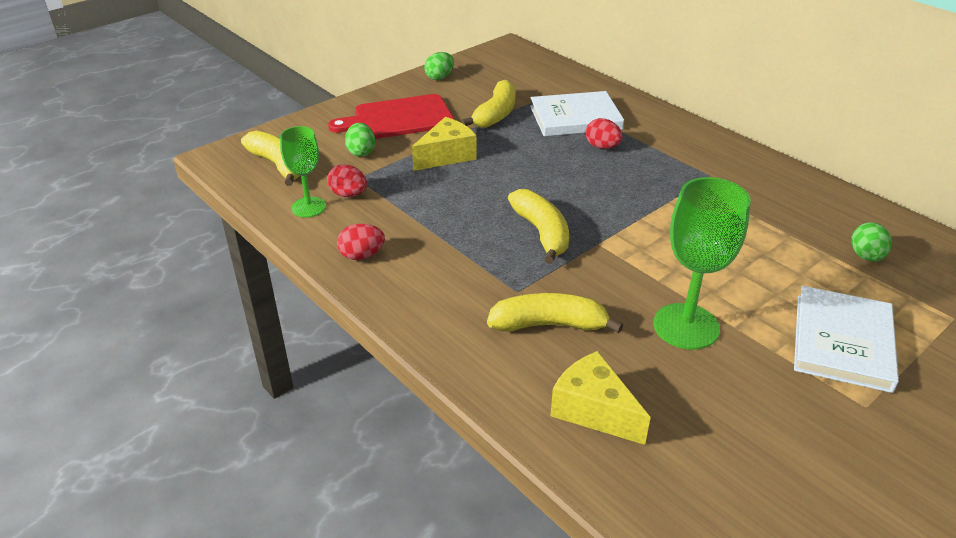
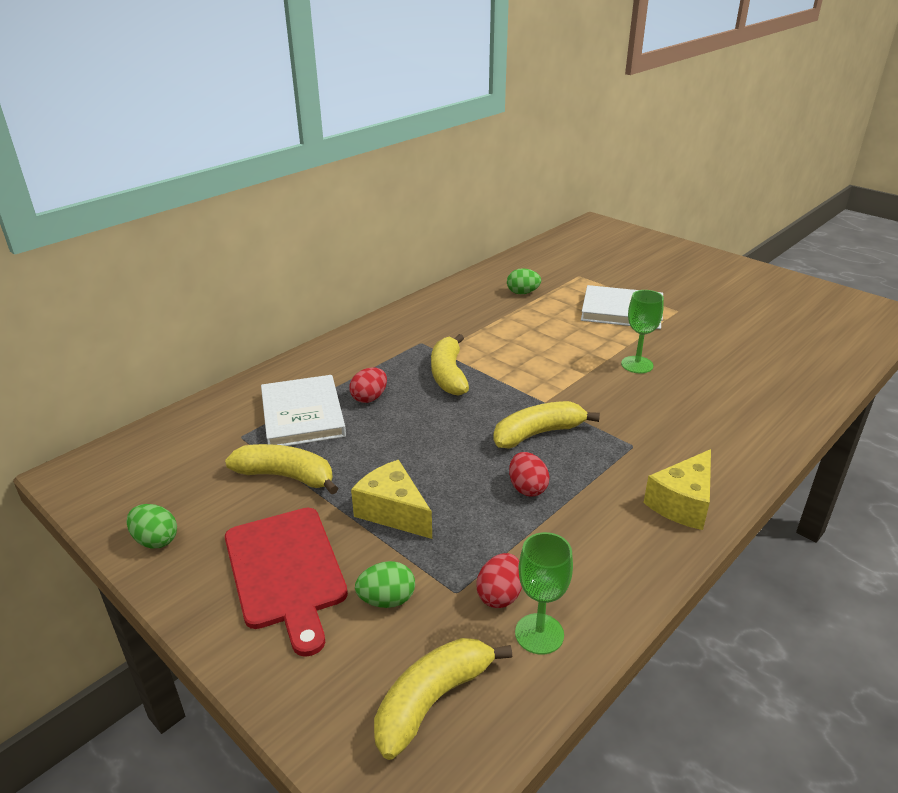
camera: 95 degrees left, 5 degrees down
red egg [337,224,385,260] -> red egg moved to [509,452,550,496]
yellow banana [487,293,623,333] -> yellow banana moved to [431,334,469,396]
yellow cheese [550,351,651,445] -> yellow cheese moved to [643,449,711,530]
green goblet [653,177,751,350] -> green goblet [621,290,664,373], size x0.63

